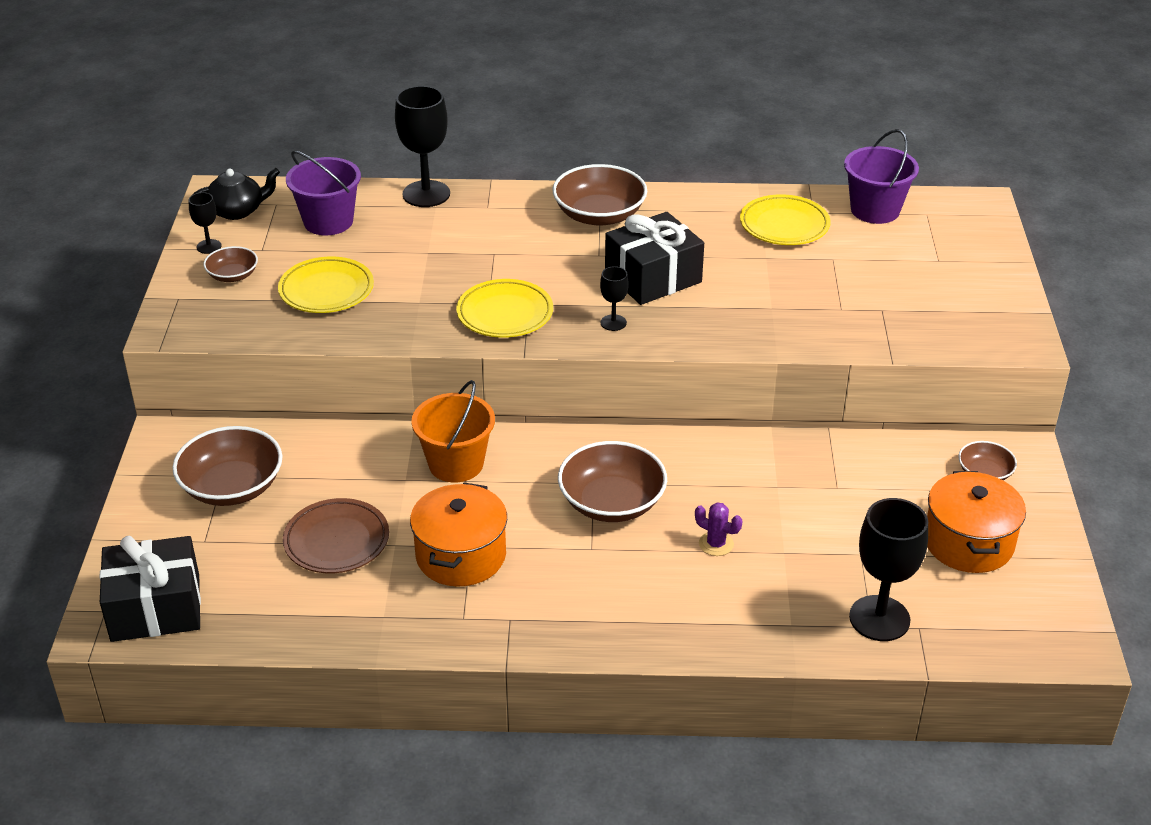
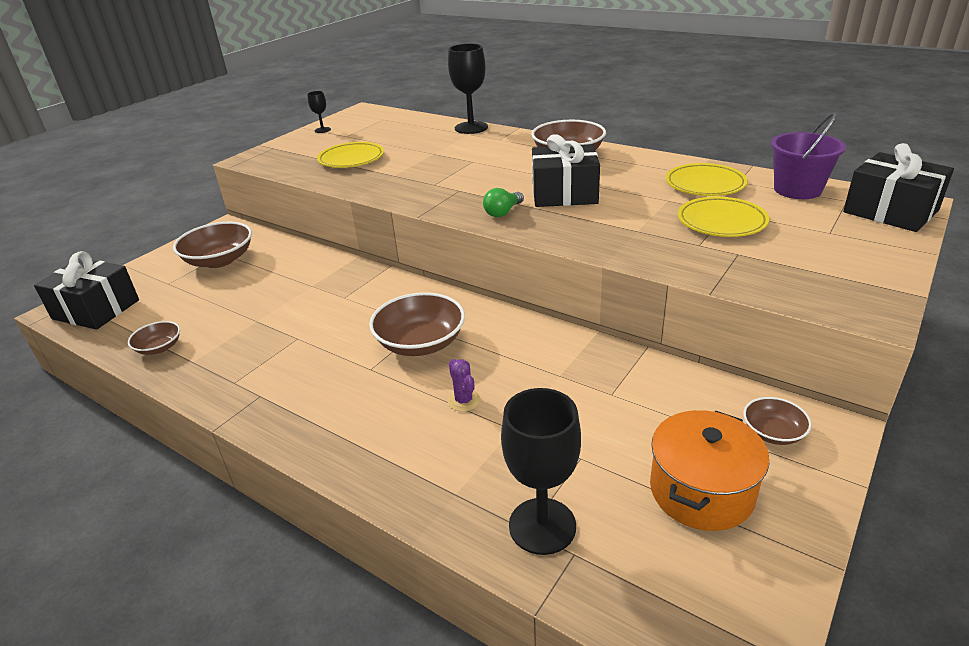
camera: 35 degrees right, 5 degrees down
black teapot [193,168,280,220] -> none
brown bowl [204,246,258,282] -> brown bowl moved to [128,321,180,355]
brown plate [283,498,389,573] -> none
purple bucket [286,151,361,235] -> none
orange pot [410,483,507,587] -> none
orange bucket [411,380,495,482] -> none
yellow plate [456,279,553,338] -> yellow plate moved to [678,197,769,237]
black goblet [600,266,629,331] -> green light bulb [483,188,524,217]
none -> black gift [843,143,954,232]

